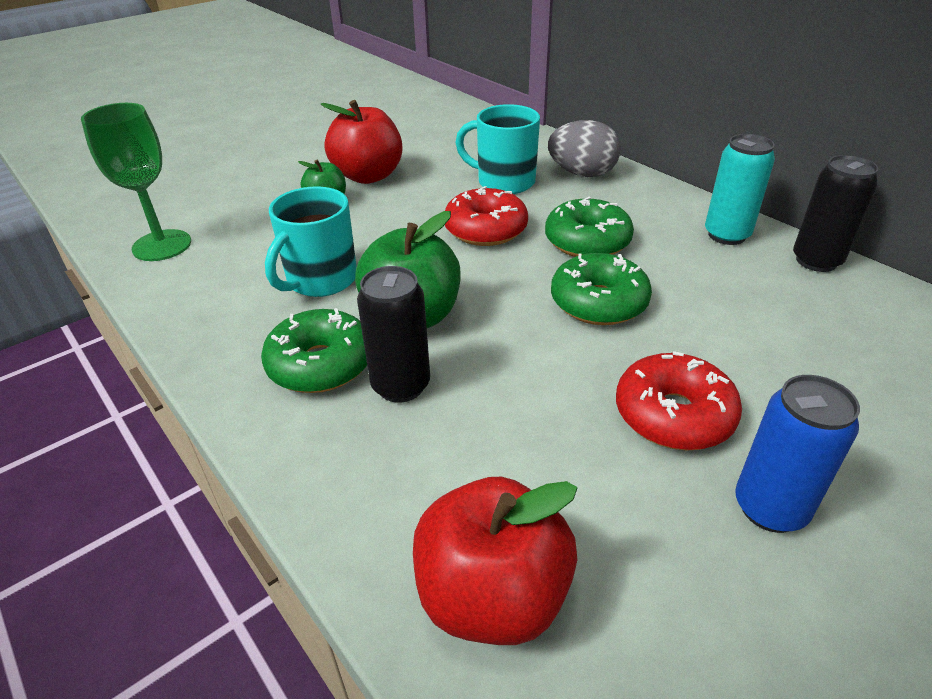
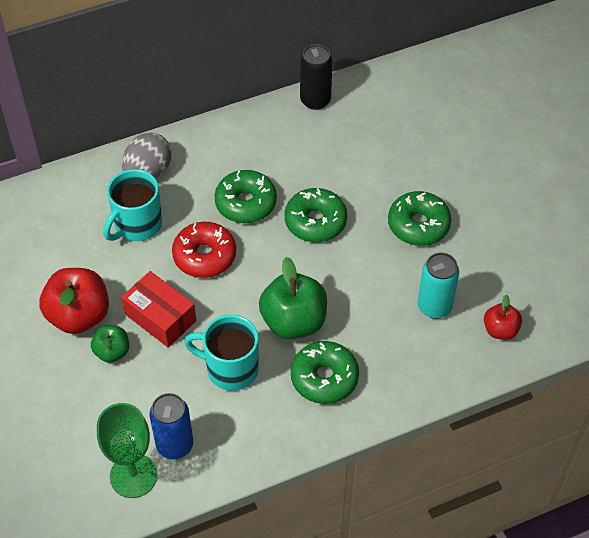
camera: 75 degrees left, 15 degrees up
turquoise mug [265,186,357,297] -> turquoise mug turned 150 degrees clockwise [184,315,259,391]
black can [357,266,430,403] -> none
red apple [413,477,578,645] -> red apple [484,294,522,340], size x0.55
red donut [616,351,742,451] -> green donut [388,191,451,246]
turquoise can [705,134,775,245] -> turquoise can moved to [418,252,459,319]
blue can [735,375,860,533] -> blue can moved to [149,393,193,459]
none -> red box [121,271,196,347]

